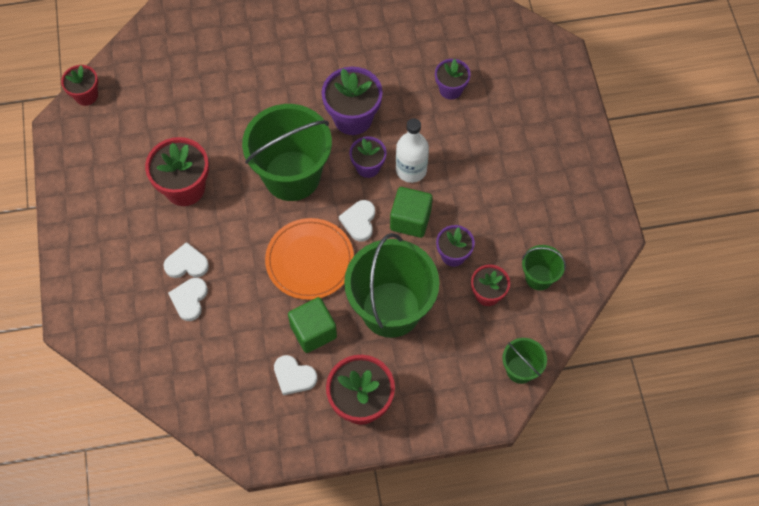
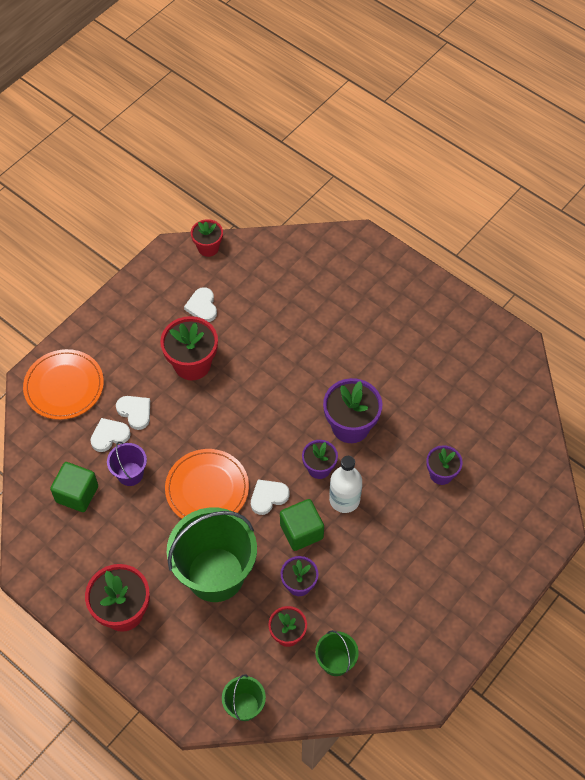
camera: 50 degrees right, 5 degrees down
green bucket [242,104,332,201] -> none
white heart [274,355,317,395] -> white heart moved to [184,287,217,322]
green cube [288,297,337,353] -> green cube moved to [50,462,98,512]
none -> orange plate [23,349,104,420]
none -> purple bucket [107,442,147,486]

